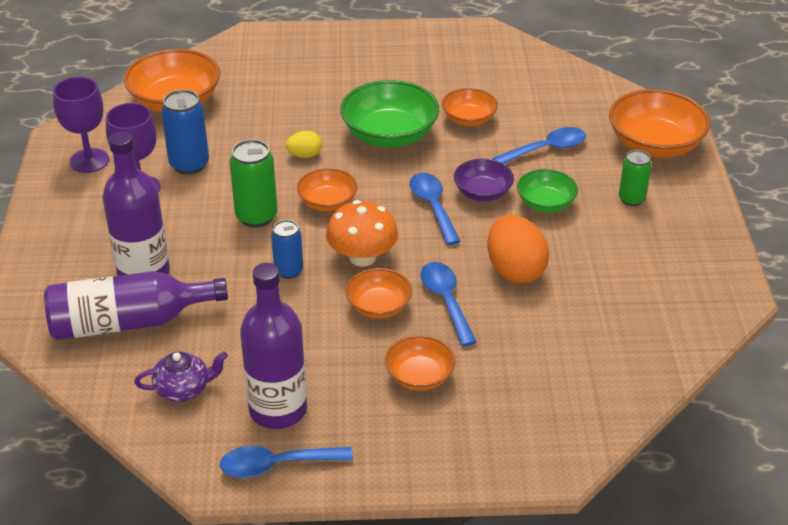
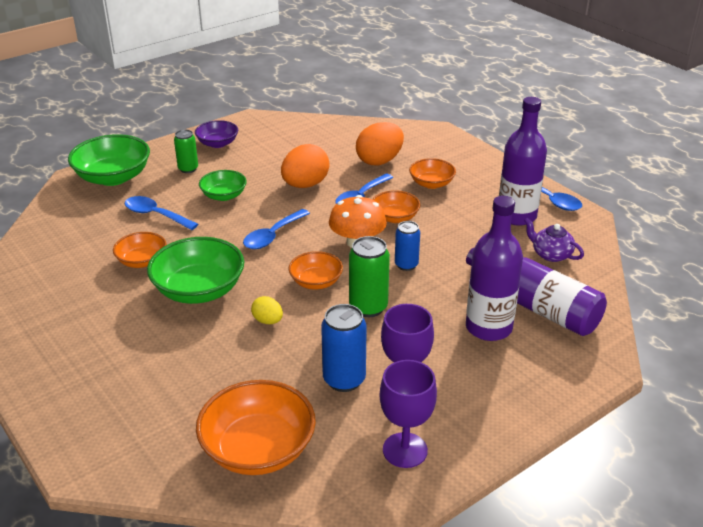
camera: 125 degrees left, 5 degrees down
purple bowl [454,159,514,201] -> purple bowl moved to [195,120,238,148]
orange bowl [609,89,710,158] -> green bowl [68,134,150,186]
none -> orange egg [356,122,404,165]

